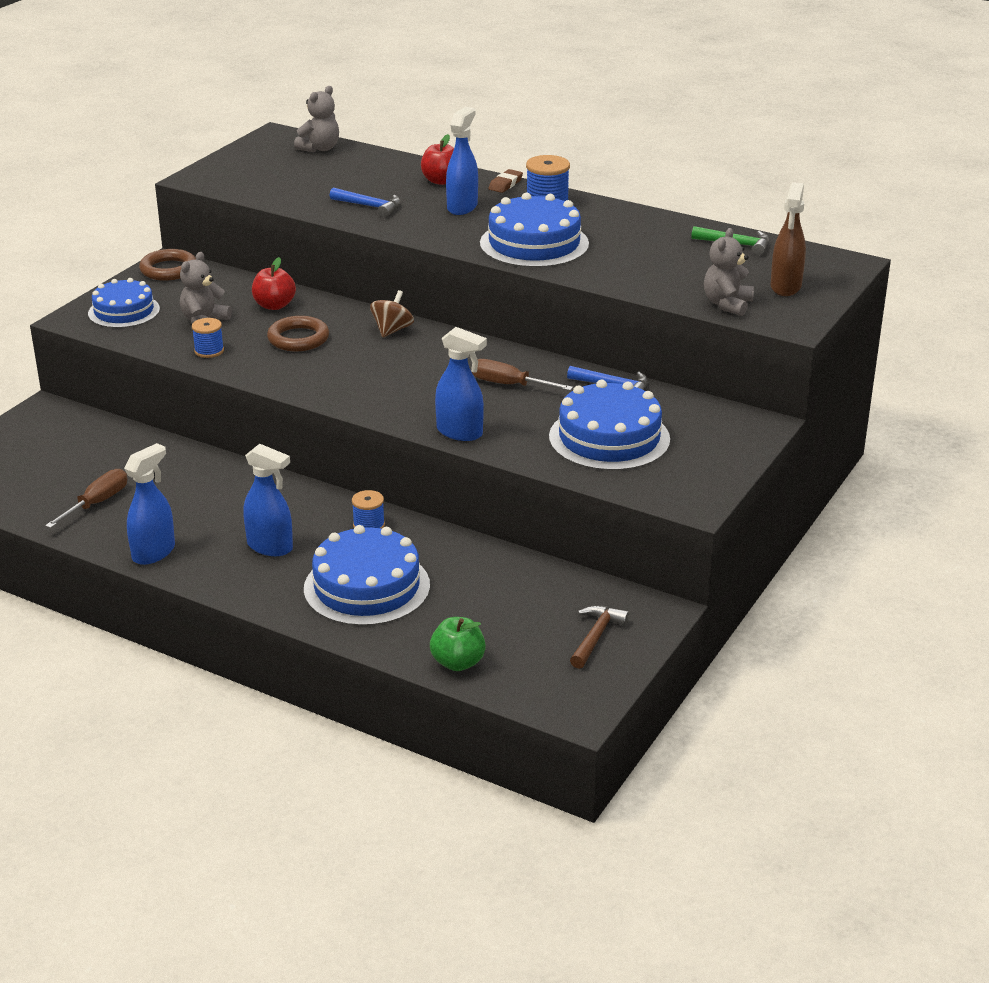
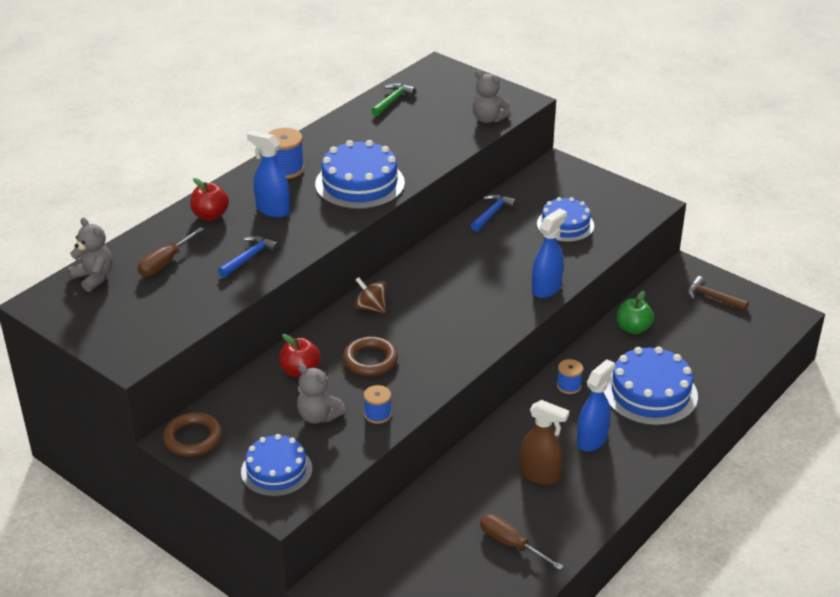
camera: 80 degrees left, 5 degrees up
blue spray bottle [124,443,175,565] -> none
green apple [430,617,486,671] -> green apple moved to [617,291,654,334]
brown screwdriver [472,359,573,391] -> brown screwdriver moved to [137,227,204,276]
brown eraser [488,169,523,193] -> none
blue cake [549,380,670,471] -> blue cake [537,197,594,242], size x0.66
brown spray bottle [770,182,806,296] -> brown spray bottle moved to [520,400,569,485]

